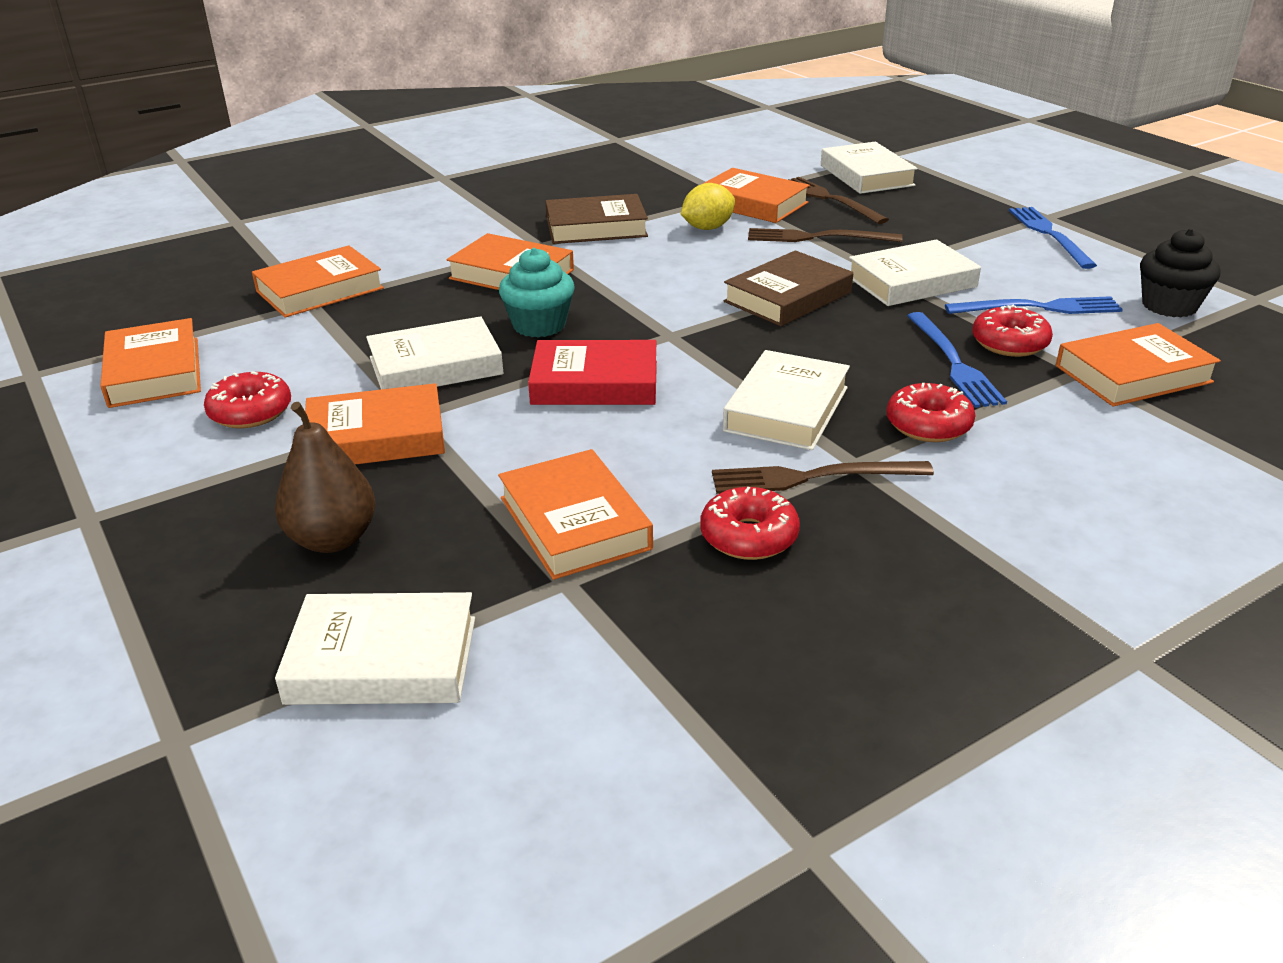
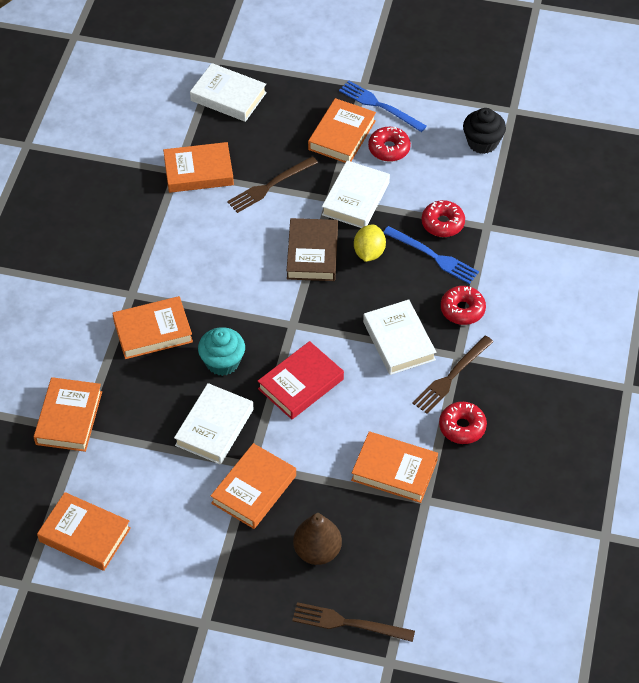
camera: 45 degrees left, 20 degrees up
red donut [204,371,291,428] -> red donut moved to [368,127,411,162]
white book [275,592,475,705] -> none
brown book [546,194,648,244] -> none
yellow lemon [681,183,735,230] -> yellow lemon moved to [354,224,386,262]
brown fork [788,177,889,224] -> brown fork moved to [292,602,415,642]
blue fork [945,296,1123,314] -> none
orange book [1056,323,1221,407] -> orange book moved to [308,98,376,163]

